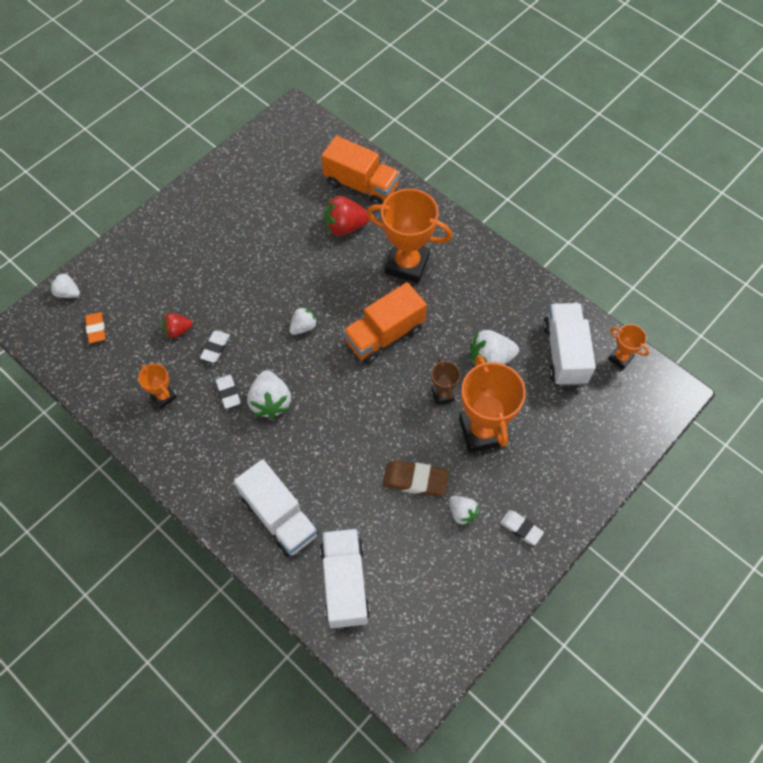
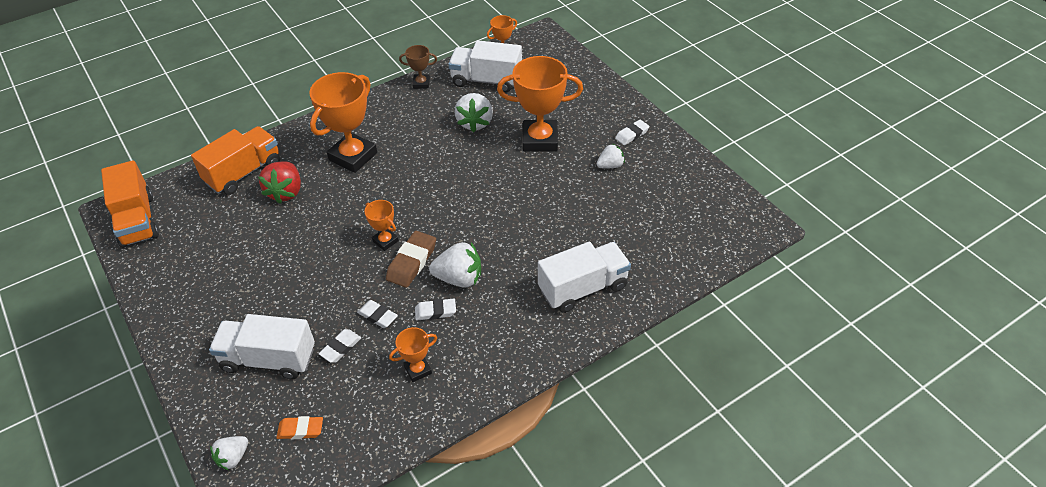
camera: 75 degrees left, 15 degrees down
red strawberry [162,313,193,338] -> white eraser [319,329,361,363]
white strawberry [289,307,318,335] -> orange trophy [364,200,399,251]
white truck [320,529,370,628] -> white truck moved to [209,314,315,379]
orange truck [343,282,427,364] -> orange truck moved to [101,160,159,248]
brown eraser [383,460,449,496] -> brown eraser moved to [386,231,436,288]
brown trophy [431,358,460,405] -> brown trophy moved to [399,45,437,89]

